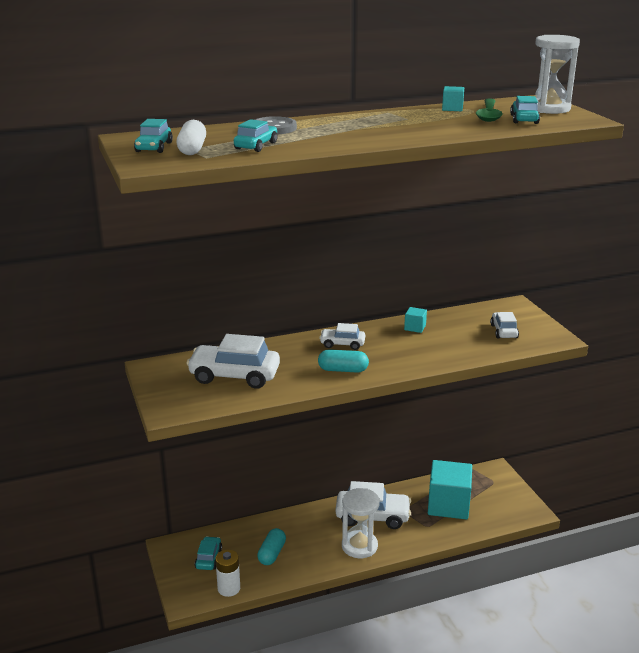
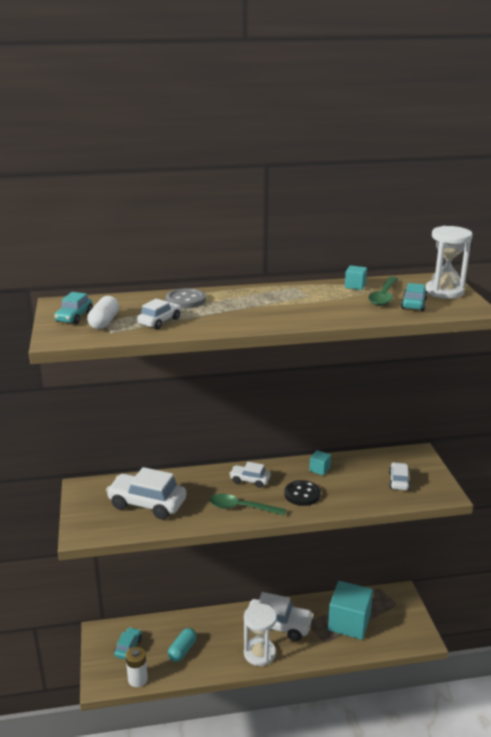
camera: 10 degrees right, 0 degrees up
turquoise car [234,119,277,152] -> white car [137,299,181,329]
turquoise capsule [318,349,369,373] -> green spoon [209,494,286,516]
none -> black button [285,480,321,506]

